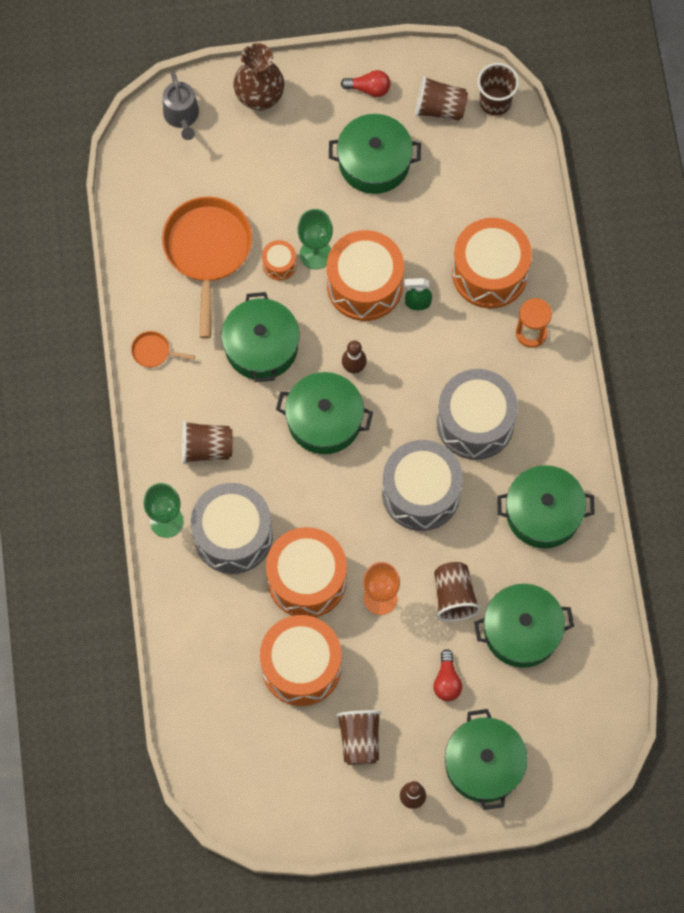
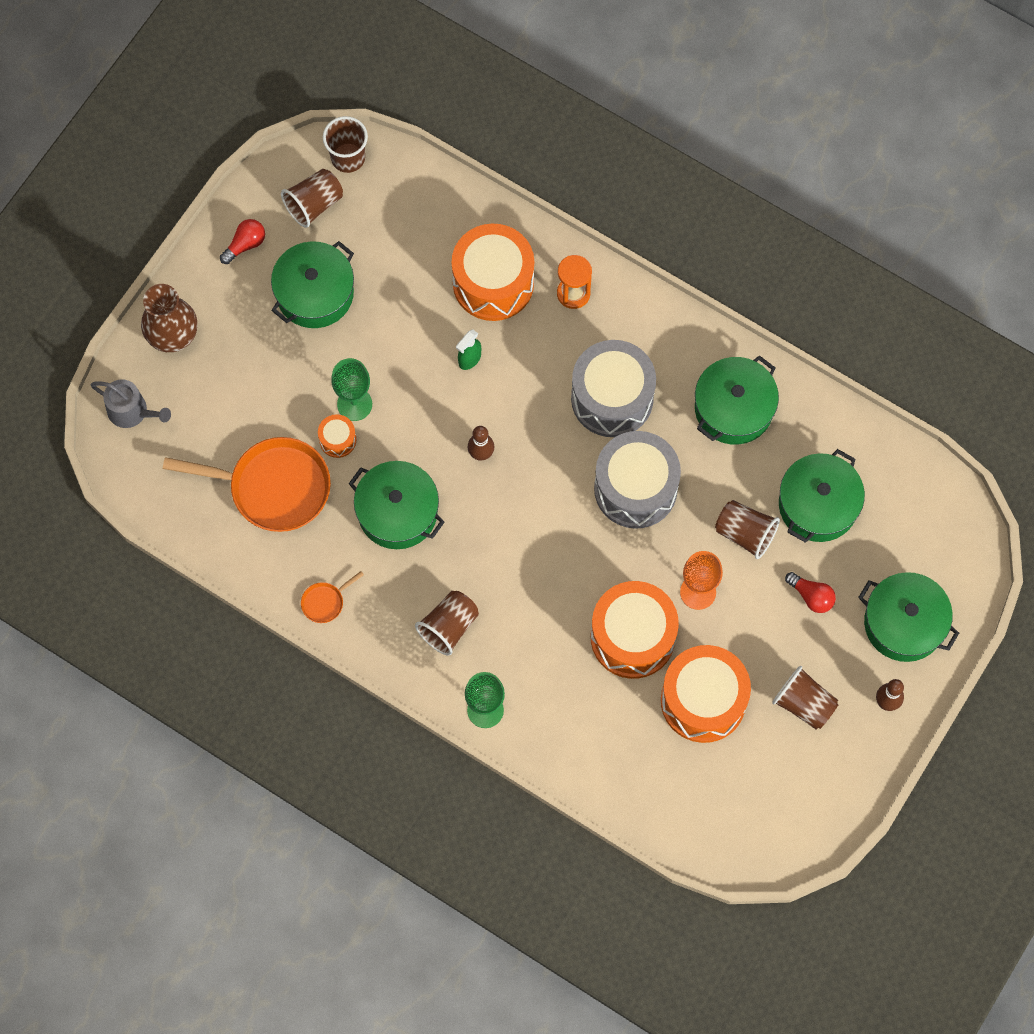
camera: 50 degrees left, 0 degrees up
orange pan [162,196,252,339] -> orange pan turned 150 degrees clockwise [163,437,331,532]
grey drum [191,483,273,574] -> none
green pot [276,372,373,454] -> none
orange drum [327,230,404,321] -> none

